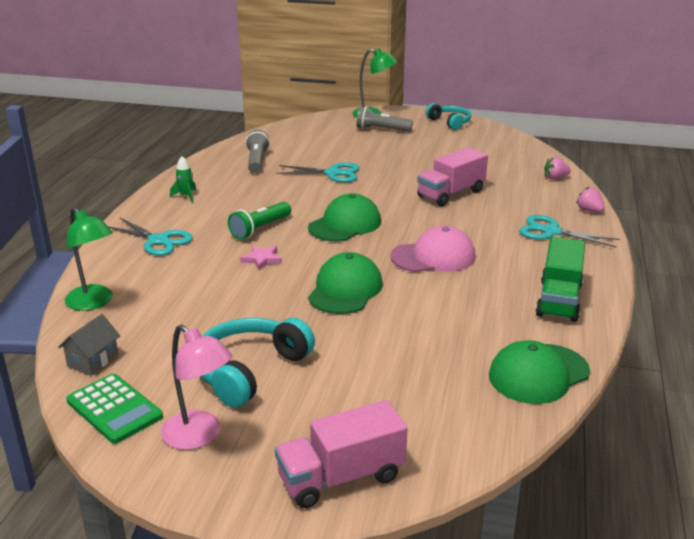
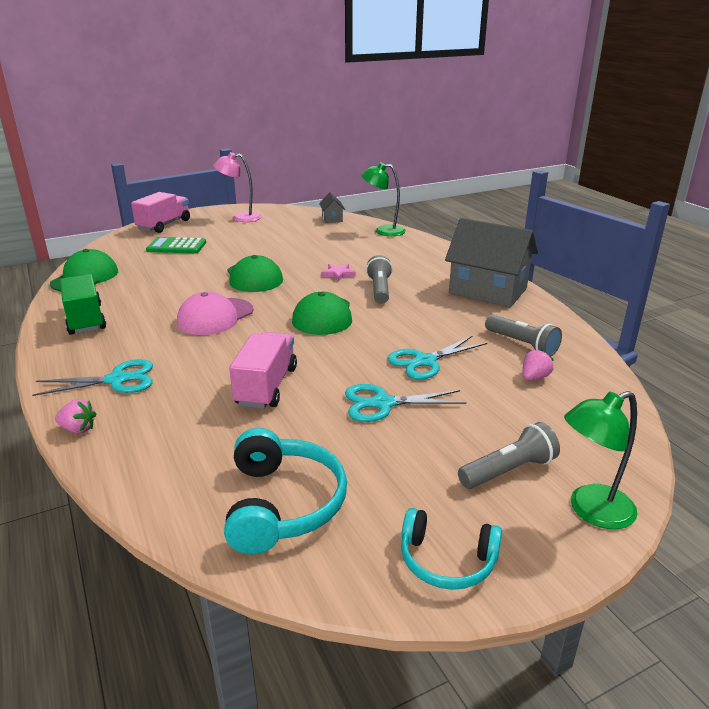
camera: 140 degrees right, 0 degrees up
green calculator [66,374,163,444] -> green calculator moved to [146,237,206,254]
turquoise scissors [108,218,193,256] -> turquoise scissors moved to [345,384,466,422]
green rocket [170,156,197,203] -> grey house [445,218,538,307]
turquoise headphones [200,318,315,408] -> turquoise headphones moved to [224,428,347,554]
green flashlight [228,202,291,240] -> grey flashlight [366,255,393,304]
pink strawberry [544,157,571,179] -> pink strawberry moved to [522,349,554,380]

